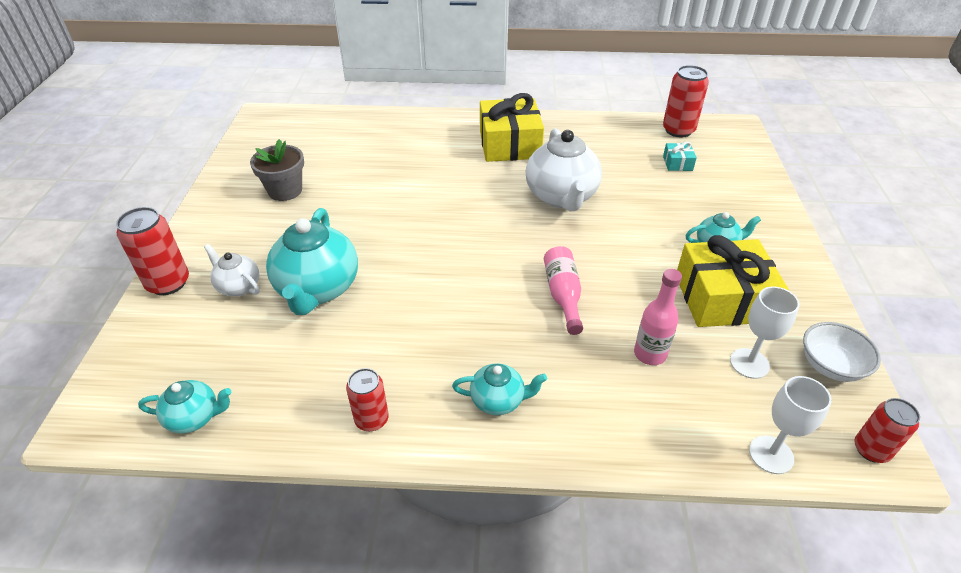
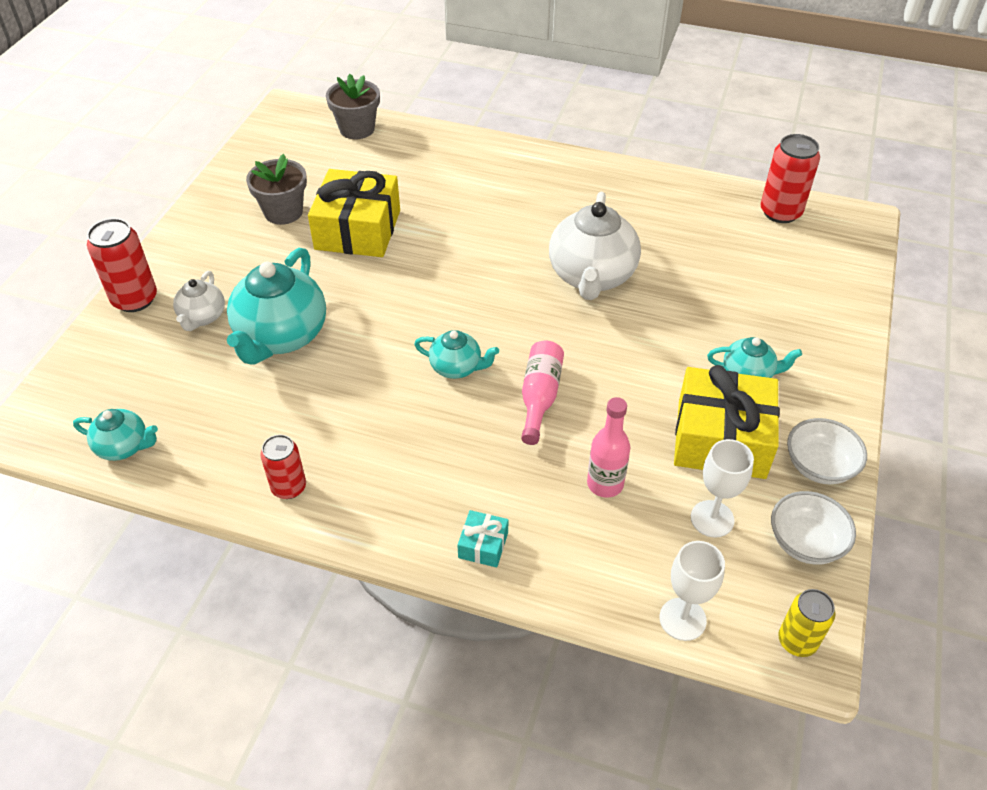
camera: 15 degrees right, 5 degrees up
white teapot [204,244,260,296] -> white teapot turned 135 degrees counterclockwise [173,271,225,331]
turquoise teapot [452,363,547,415] -> turquoise teapot moved to [414,330,499,379]
yellow gift [480,93,544,162] -> yellow gift moved to [308,169,400,257]
turquoise gift [663,142,697,171] -> turquoise gift moved to [457,510,508,567]
red can [854,398,920,463] -> yellow can [778,589,835,657]
none -> grey flower pot [326,74,380,139]
none -> white bowl [787,418,867,484]

